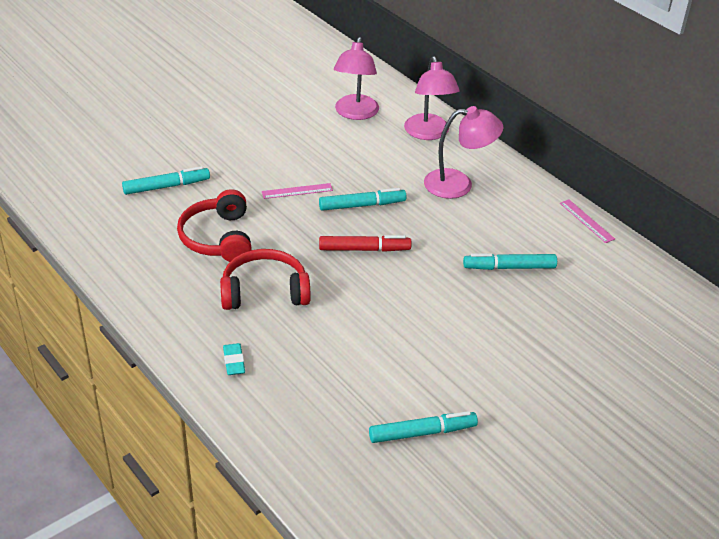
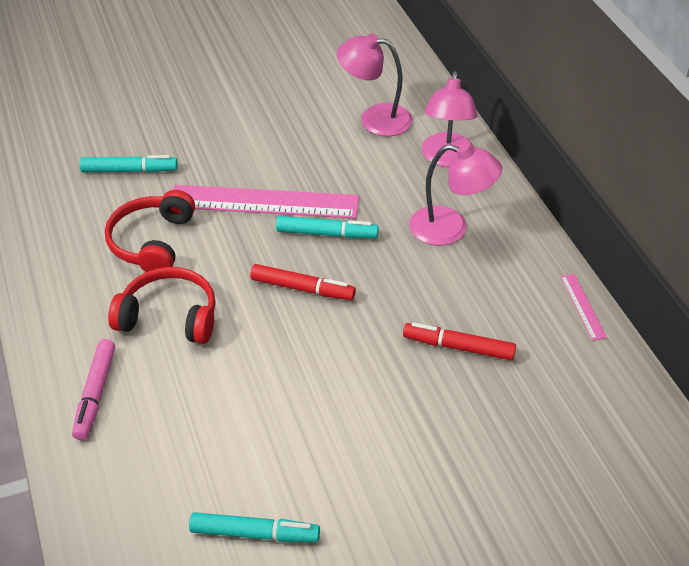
camera: 20 degrees right, 5 degrees up
turquoise eraser [223,343,245,375] -> pink marker [72,339,115,440]
pink ruler [262,183,333,199] -> pink ruler [173,185,359,219], size x2.34
pink lamp [334,37,379,120] -> pink lamp turned 75 degrees clockwise [337,34,413,136]
turquoise marker [463,253,557,270] -> red marker [403,322,516,360]

